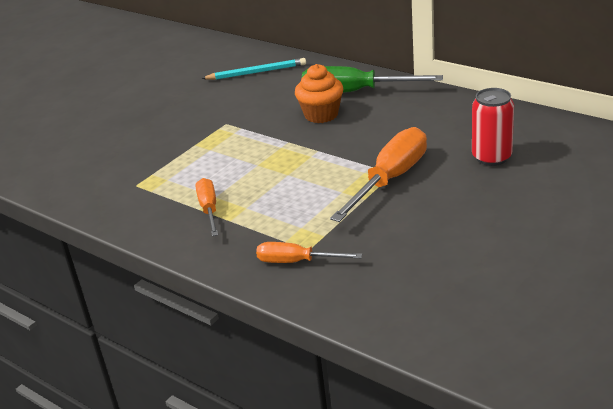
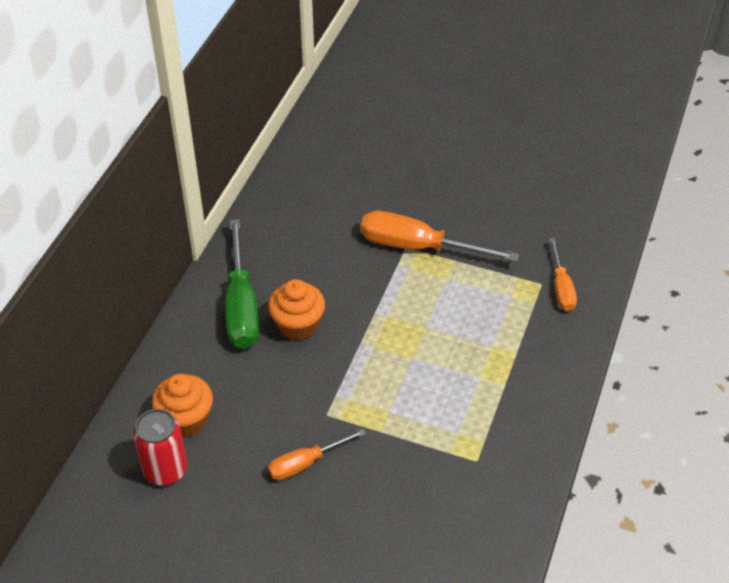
camera: 110 degrees left, 15 degrees up
orange screwdriver [196,178,218,236] -> orange screwdriver moved to [268,429,366,480]
turquoise pencil [201,58,306,80] -> orange cupcake [152,374,213,437]
red can [472,88,514,166] -> red can moved to [133,409,187,485]

